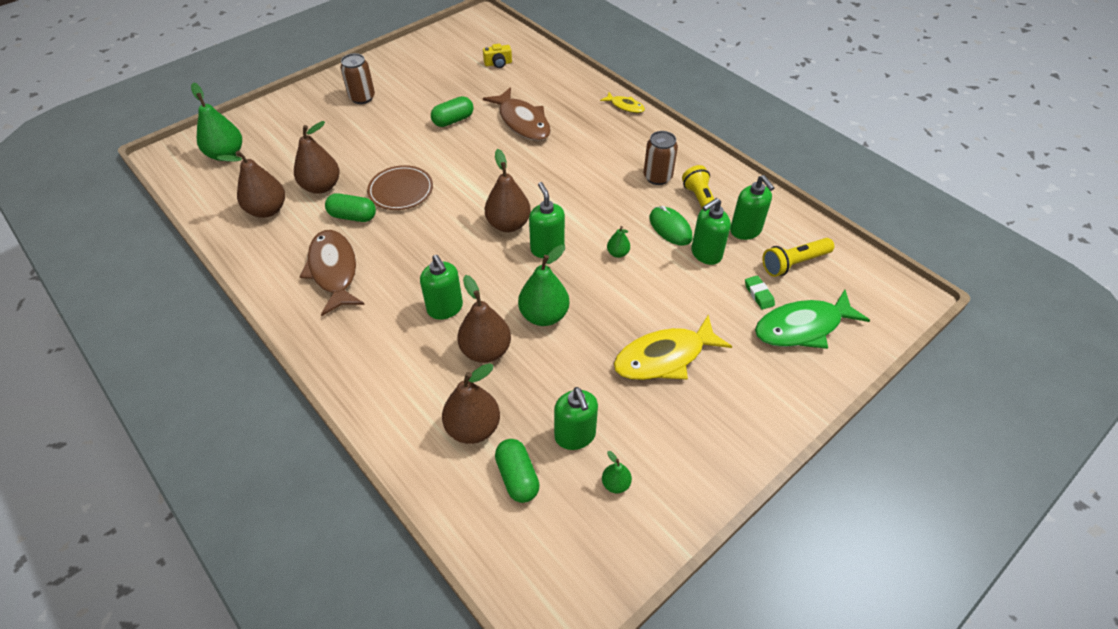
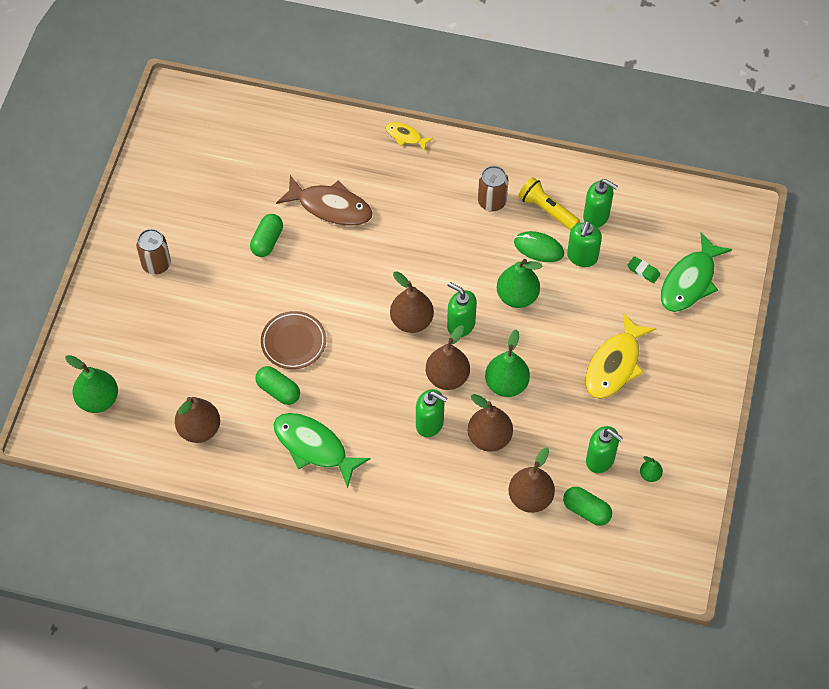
camera: 35 degrees left, 10 degrees up
brown pear [294,121,340,194] -> brown pear moved to [426,326,470,390]
brown fish [299,230,365,316] -> green fish [273,413,370,488]
green capsule [325,193,376,222] -> green capsule turned 60 degrees clockwise [255,366,300,405]
yellow camera [483,44,512,68] -> none
yellow fish [600,92,645,113] -> yellow fish turned 150 degrees counterclockwise [386,122,433,152]
green pear [607,226,630,258] -> green pear [497,259,543,308], size x2.02
yellow flashlight [762,238,834,277] -> none

